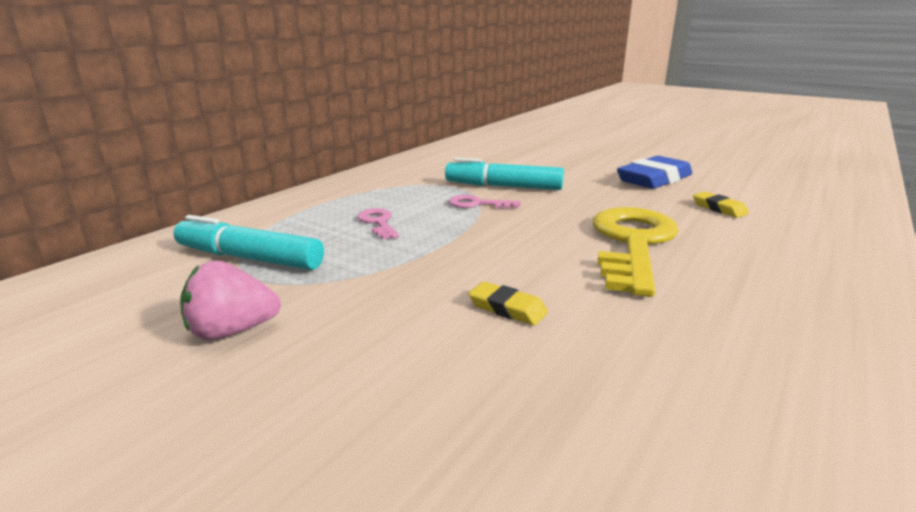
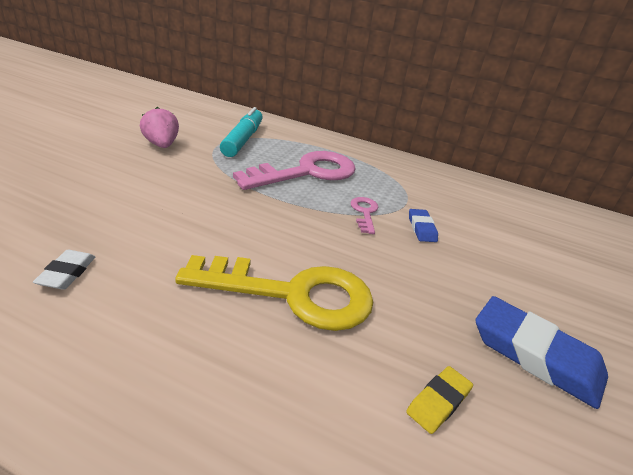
camera: 75 degrees right, 10 degrees up
pink key [357,208,399,239] -> pink key [233,151,356,190], size x2.27
turquoise marker [445,158,564,190] -> blue eraser [409,209,438,242]
yellow eraser [468,281,548,325] -> none
none -> white eraser [33,250,95,290]

